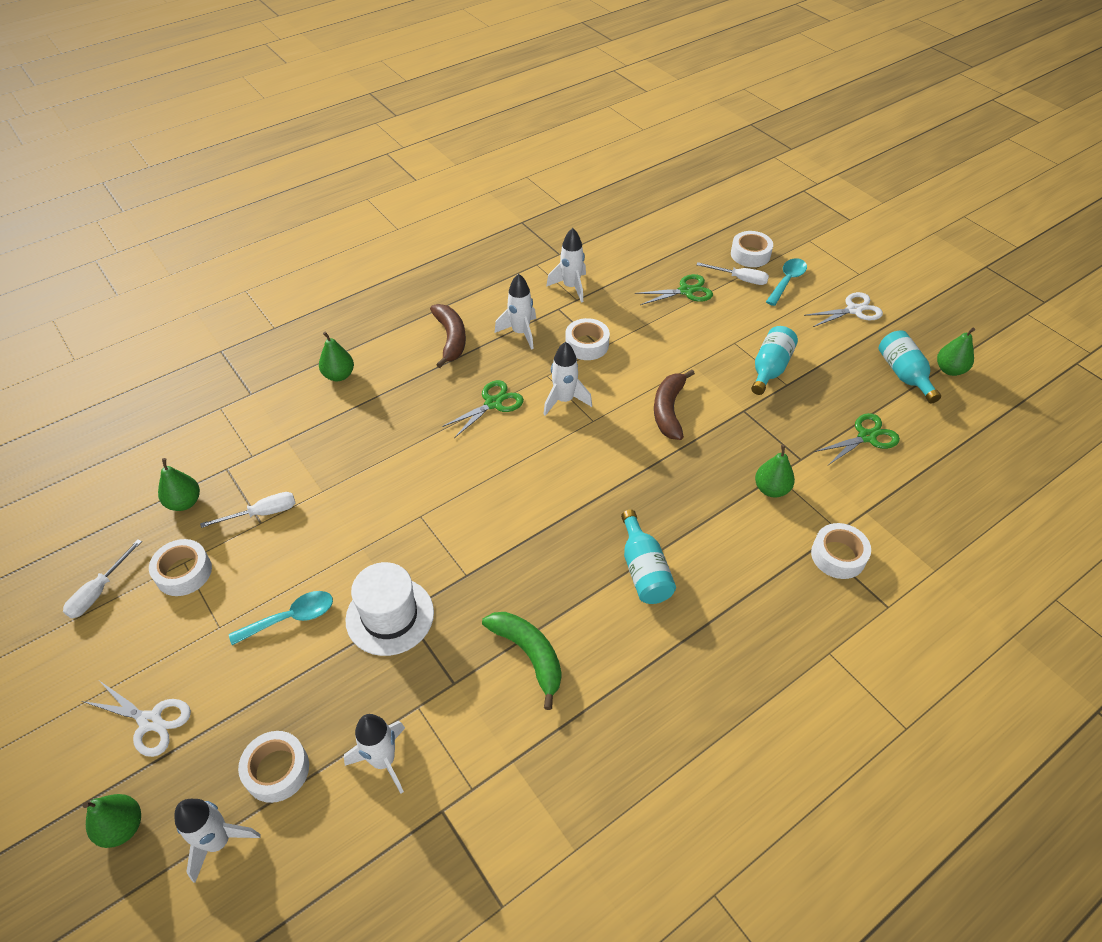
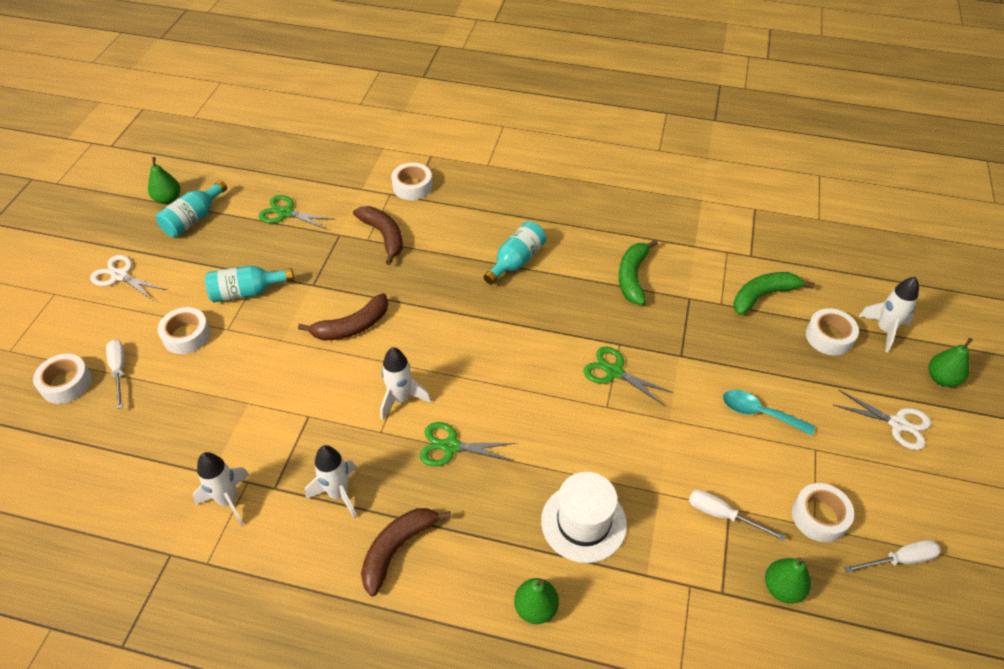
camera: 130 degrees left, 0 degrees up
white scissors [82,681,191,757] -> white scissors turned 135 degrees clockwise [834,390,931,450]
white rocket [344,714,405,794] -> green banana [734,272,815,315]
white hat [345,562,434,656] -> white hat moved to [541,472,627,563]
white tape [565,318,610,360] -> white tape moved to [158,307,211,354]
green scissors [635,274,713,305] -> green scissors moved to [583,347,673,405]
green pear [755,445,795,498] -> brown banana [353,206,403,265]
turquoise spoon [766,258,807,306] -> none

